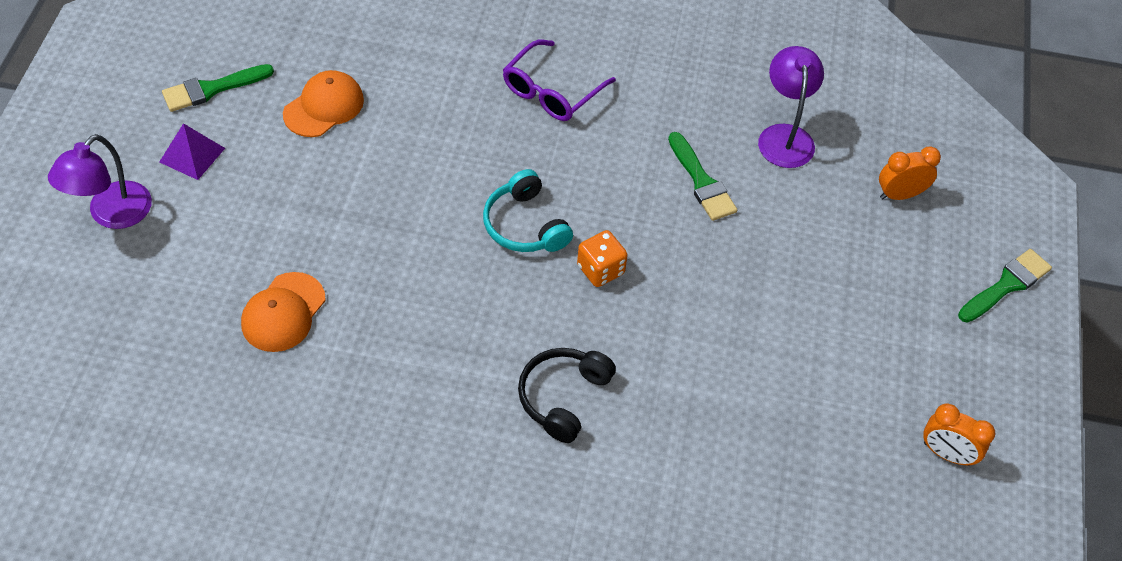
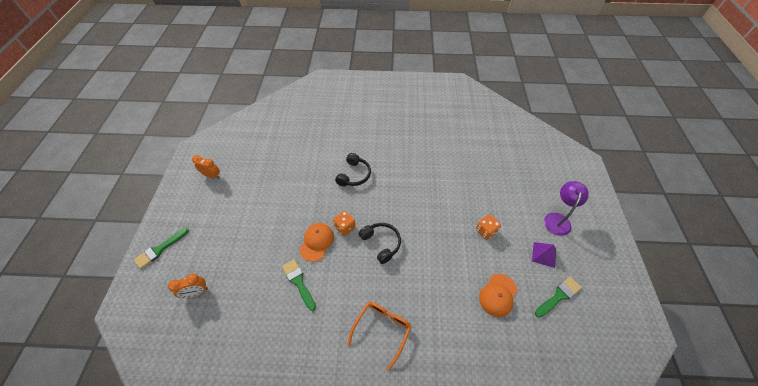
camera: 175 degrees right, 0 degrees up
orange cap [241,272,326,352] -> orange cap moved to [299,223,334,262]
turquoise headphones [483,169,573,252] -> black headphones [359,223,401,264]
purple glasses [503,40,616,121] -> orange glasses [347,302,411,370]
purple lamp [758,46,824,168] -> none
none -> orange dice [476,214,501,240]

